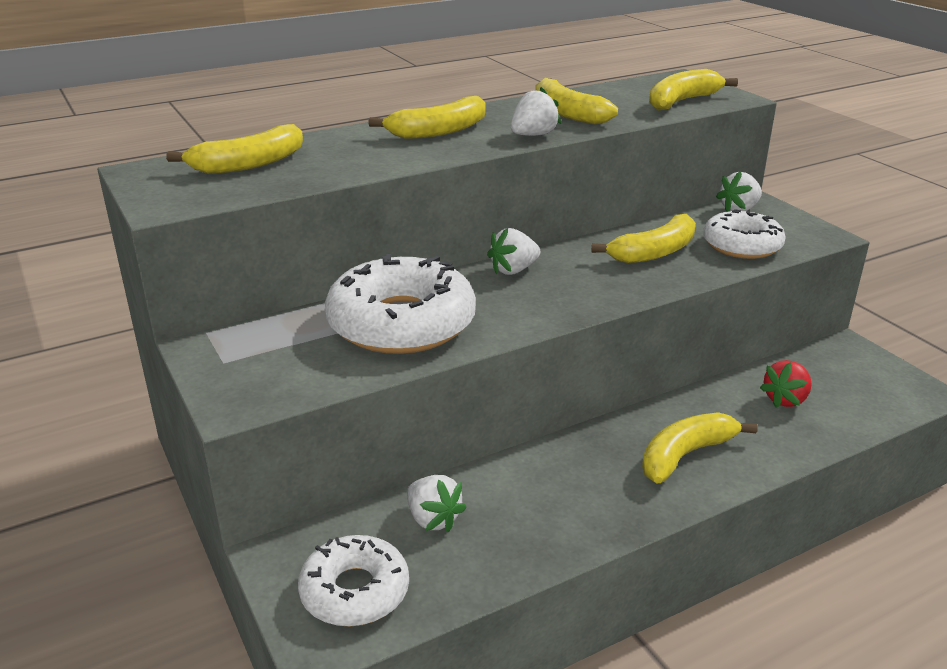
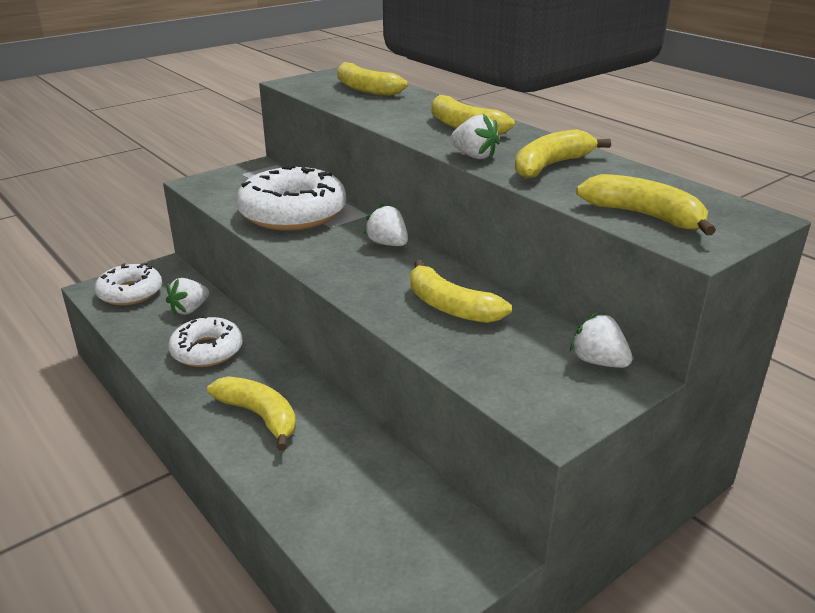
camera: 80 degrees right, 0 degrees up
white donut [703,209,786,259] -> white donut moved to [168,316,243,367]
red strawberry [760,360,812,408] -> none

